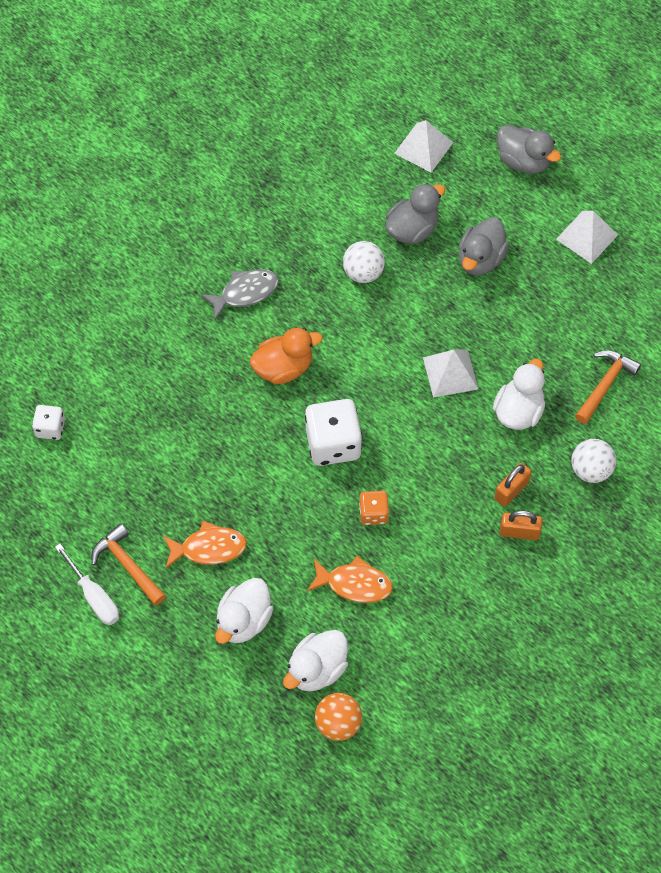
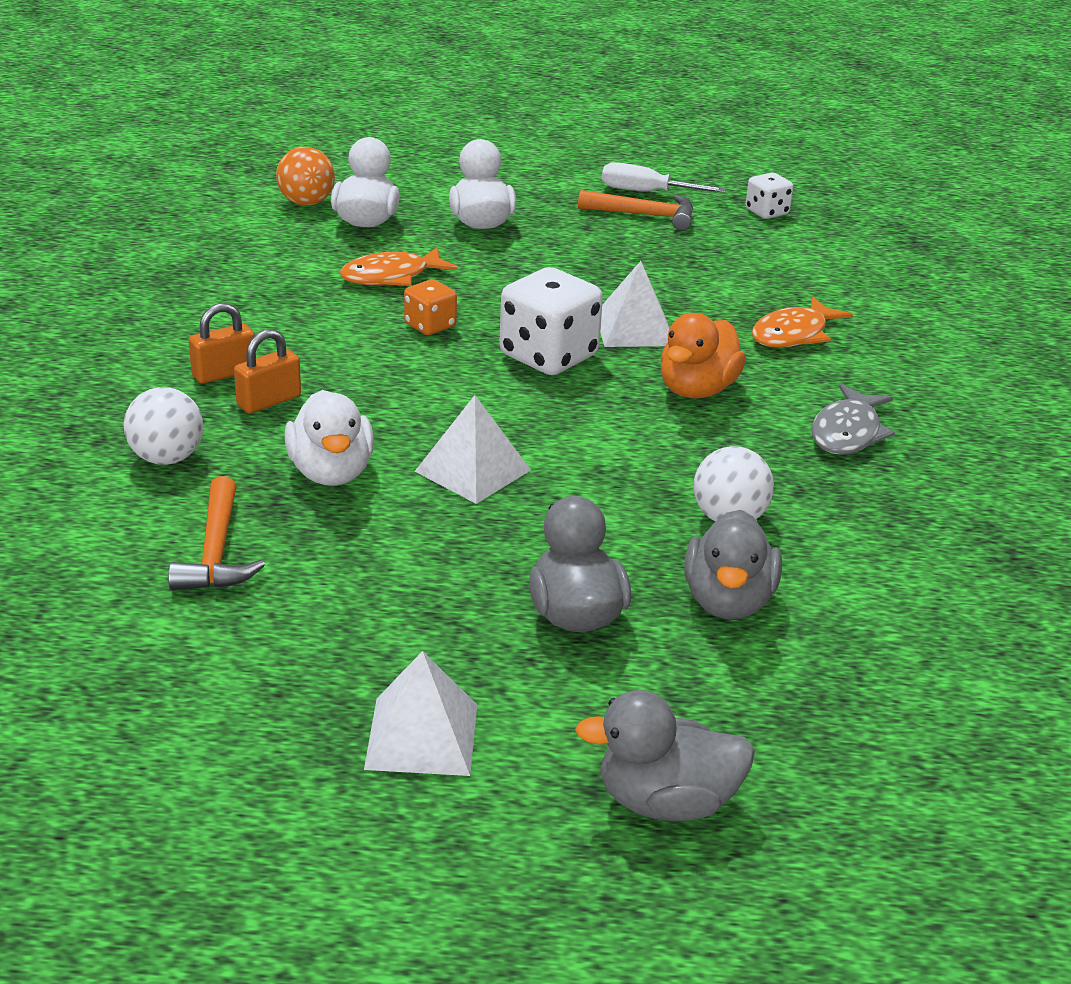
camera: 140 degrees right, 30 degrees down
white dice [32,405,65,440] -> white dice moved to [746,173,794,219]
orange fish [163,521,247,568] -> orange fish moved to [752,297,853,348]
white pyramid [394,120,454,173] -> white pyramid moved to [600,261,669,347]
orange padlock [494,463,531,507] -> orange padlock turned 45 degrees clockwise [234,329,301,414]

